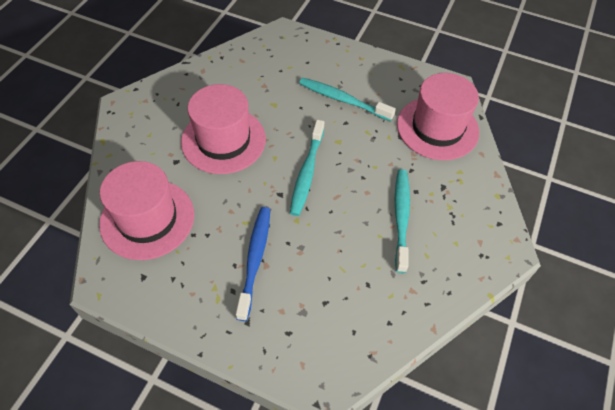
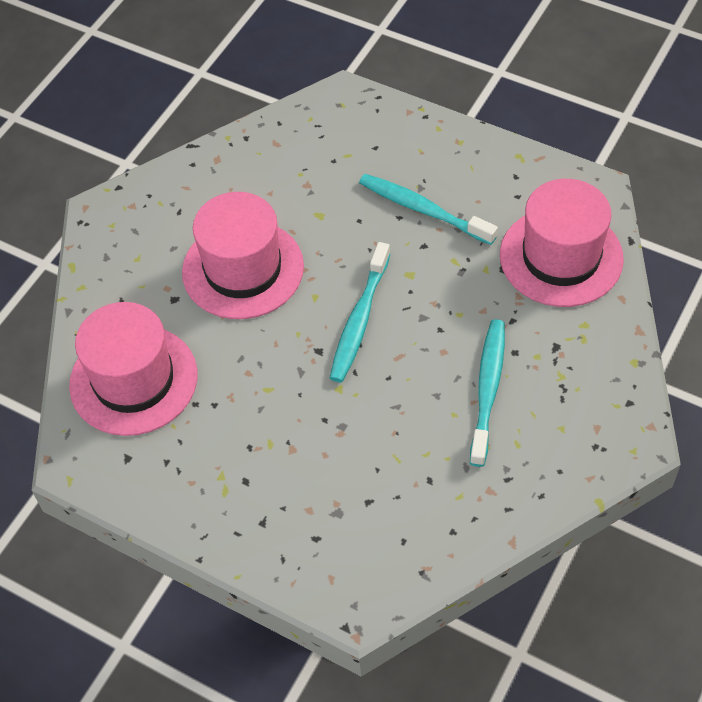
camera: 10 degrees right, 0 degrees up
blue toothbrush [236,207,270,321] -> none

